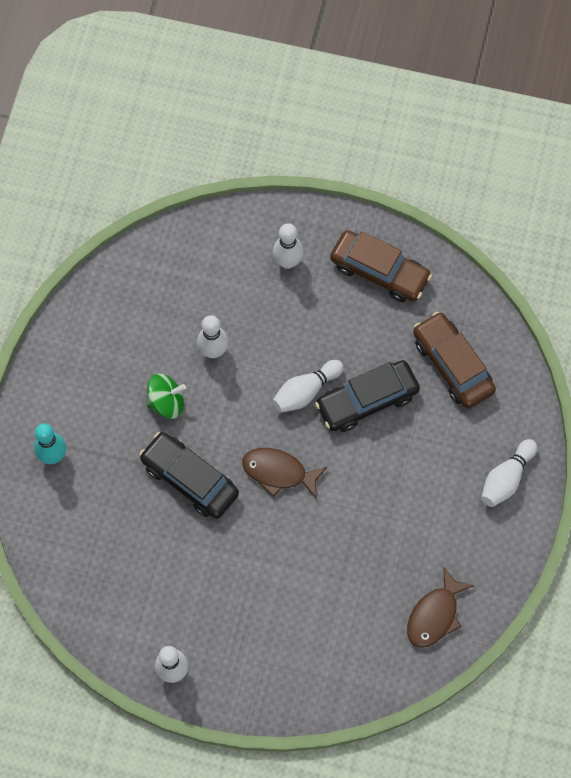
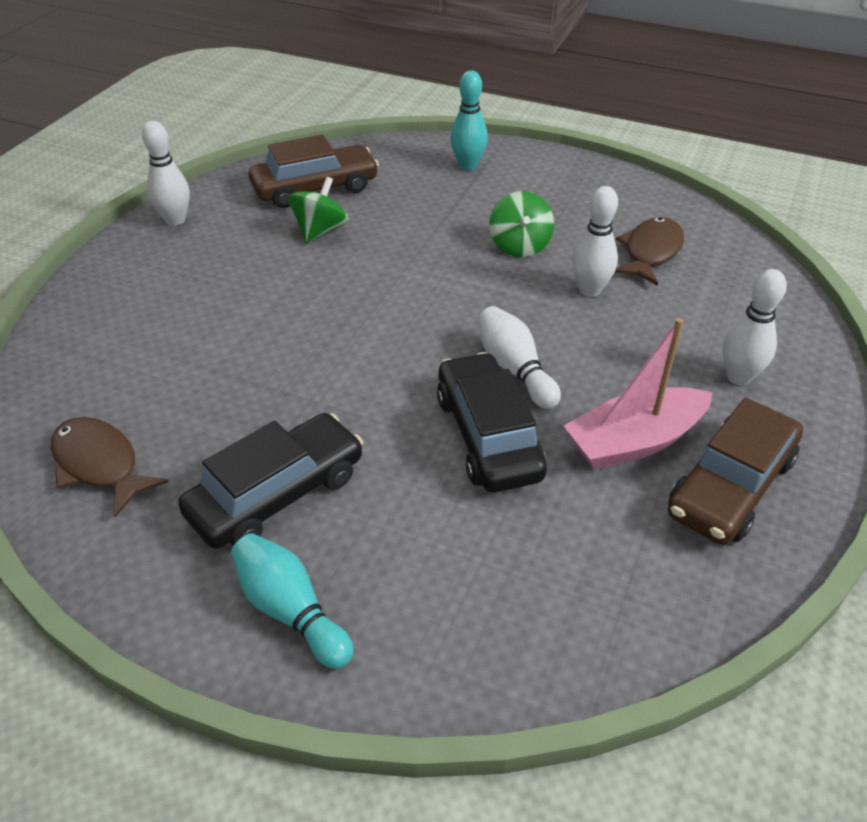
camera: 100 degrees right, 25 degrees down
black car [139,432,239,519] -> black car moved to [178,413,363,549]
brown fish [242,448,327,499] -> brown fish moved to [614,217,684,286]
brown car [413,311,496,409] -> brown car moved to [249,134,379,208]
white bowling pin [481,439,537,507] -> turquoise bowling pin [231,533,354,669]
none -> green spinning top [288,177,349,243]
none -> pink boat [564,318,712,470]

